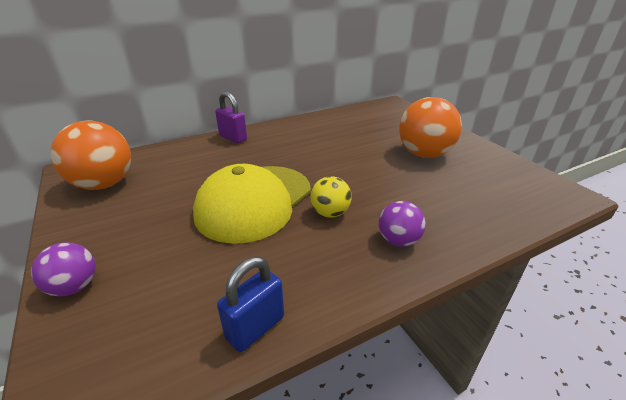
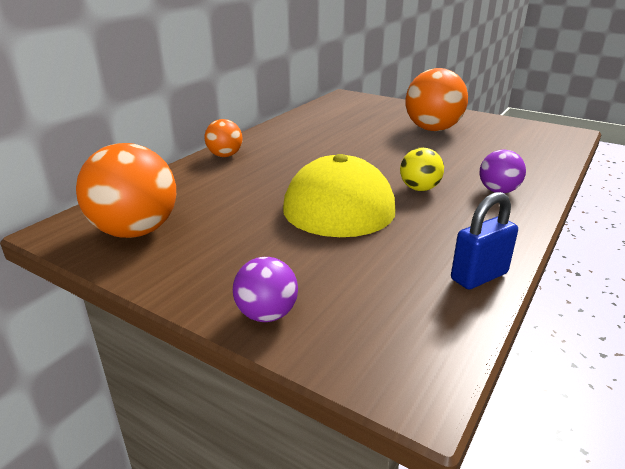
camera: 30 degrees left, 5 degrees down
purple padlock [215,92,247,143] -> orange ball [205,119,243,157]
blue padlock [217,257,284,352] -> blue padlock turned 45 degrees clockwise [451,192,518,290]

